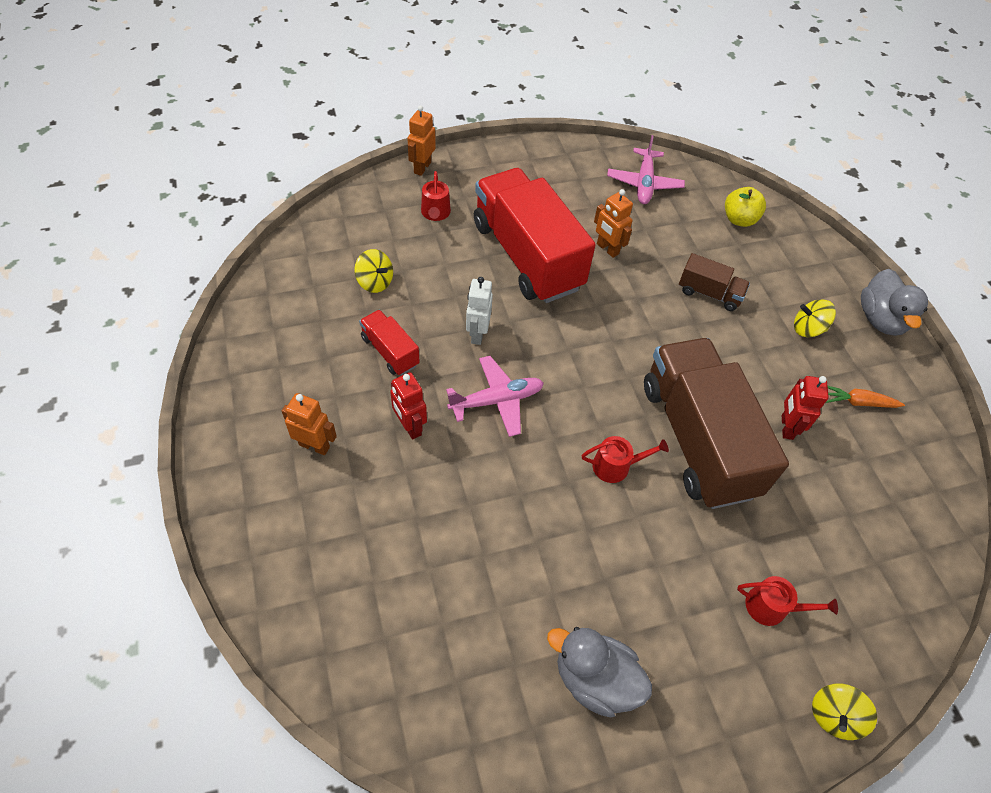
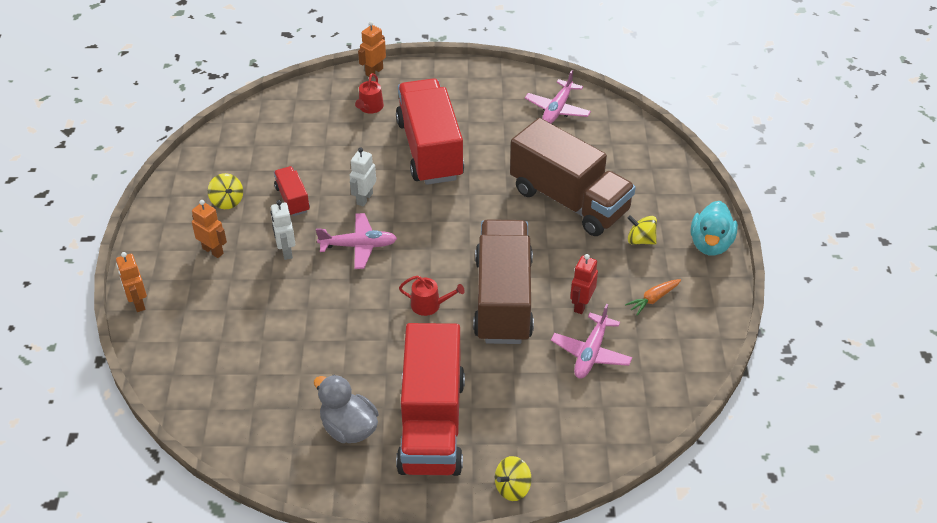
camera: 20 degrees right, 10 degrees down
yellow spinning top [354,249,393,293] -> yellow spinning top moved to [208,173,243,209]
red robot [390,372,427,439] -> white robot [270,200,295,260]
orange robot [594,189,633,258] -> orange robot moved to [116,252,147,312]
brown truck [679,253,750,311] -> brown truck [510,118,636,236], size x2.24
yellow apple [725,187,766,227] -> none
red watering can [737,576,838,626] -> none
orange carrot [826,386,905,408] -> orange carrot turned 60 degrees counterclockwise [625,279,681,316]
grey duck [861,269,928,336] -> turquoise duck [691,201,738,256]
none -> red truck [396,323,465,476]
none -> pink plane [551,304,632,379]

